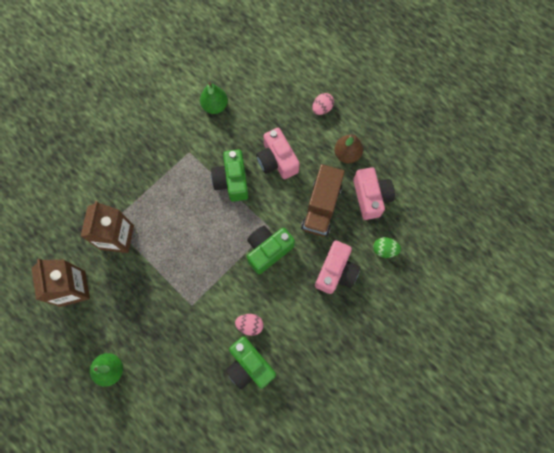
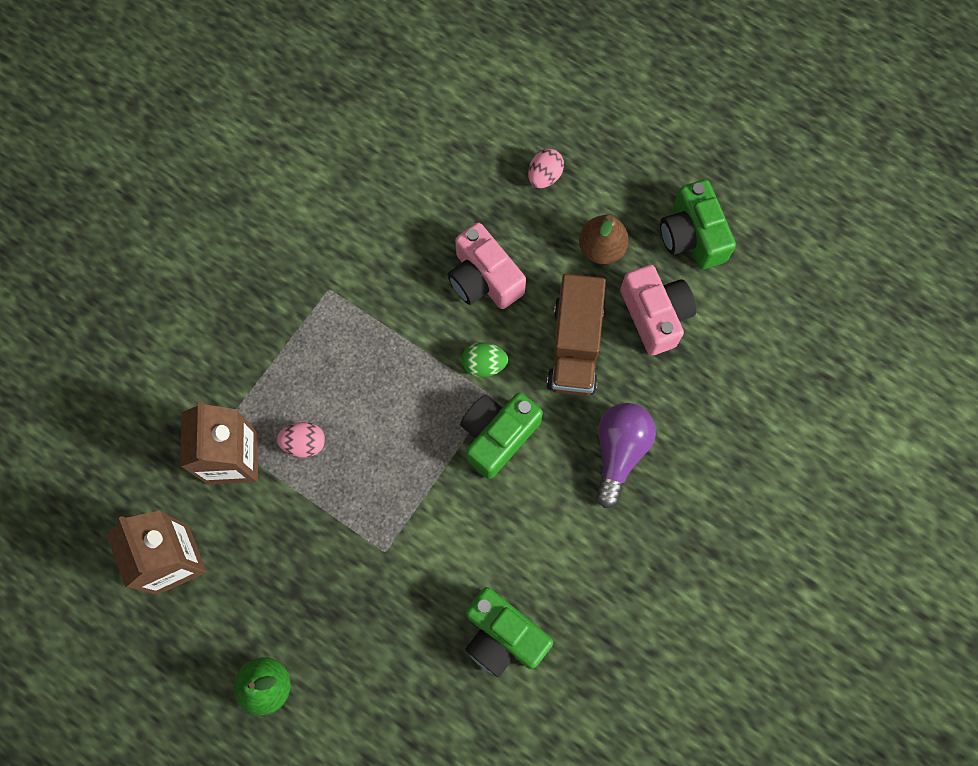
camera: 10 degrees left, 0 degrees up
green pear [200,82,228,114] -> none
green camera [211,149,248,202] -> green camera moved to [660,179,736,269]
pink egg [235,314,263,336] -> pink egg moved to [277,422,325,458]
pink camera [315,240,360,294] -> purple light bulb [596,403,656,508]
green egg [373,237,401,258] -> green egg moved to [462,343,508,377]

